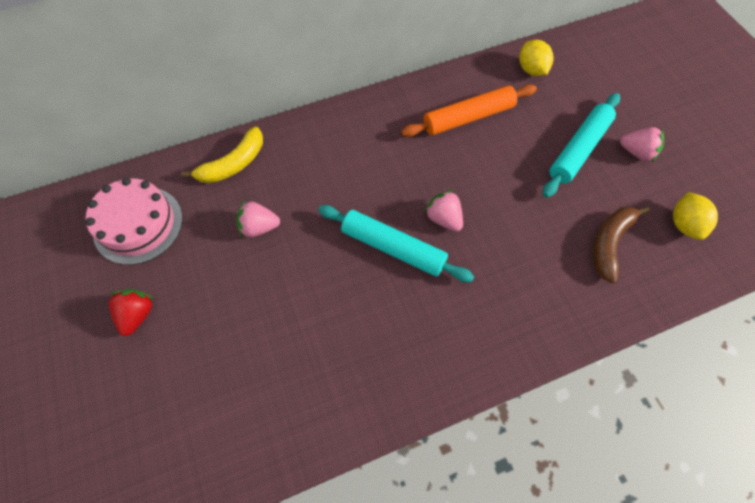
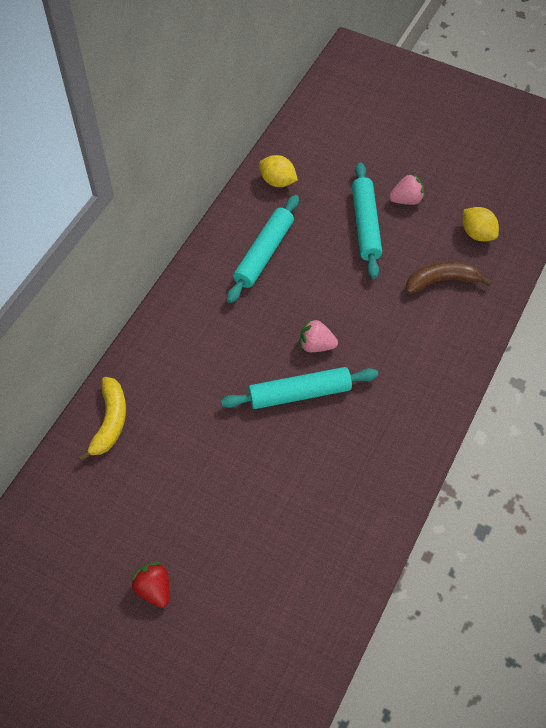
camera: 40 degrees left, 5 degrees down
pink cake [85,178,183,265] -> none
pink strawberry [236,200,280,237] -> none
orange rolling pin [401,84,537,137] -> turquoise rolling pin [227,195,299,303]
brown banana [593,207,651,284] -> brown banana turned 90 degrees clockwise [406,262,492,294]

